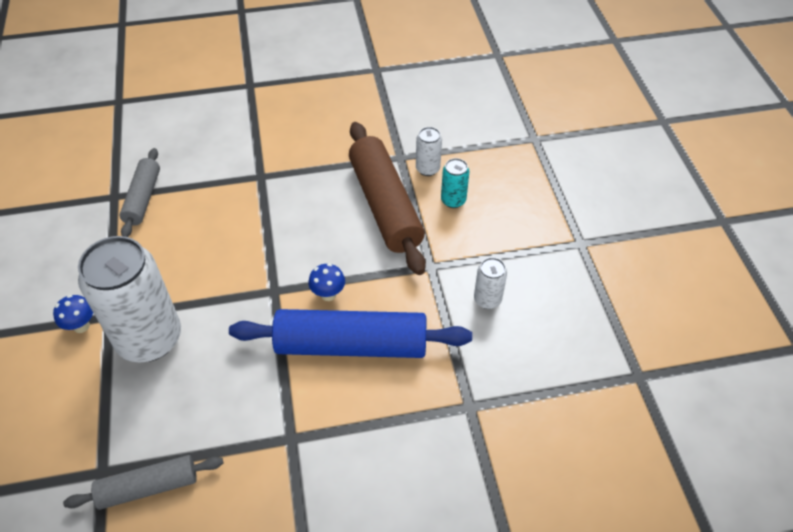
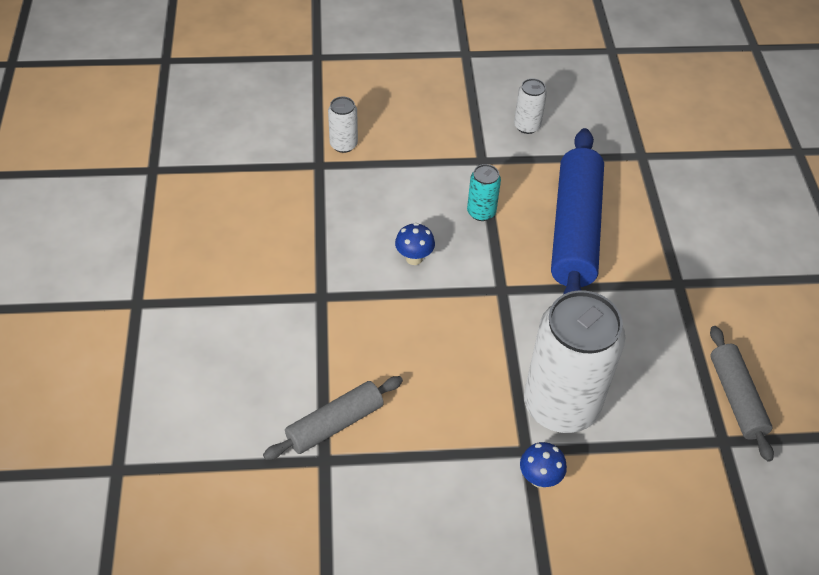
camera: 85 degrees left, 0 degrees up
grey rolling pin [120,148,160,237] -> grey rolling pin turned 45 degrees counterclockwise [263,376,403,460]
blue mushroom [308,263,345,301] -> blue mushroom moved to [395,223,435,265]
brown rolling pin [349,122,426,275] -> none
turquoise can [441,158,469,208] -> turquoise can moved to [467,164,501,221]

